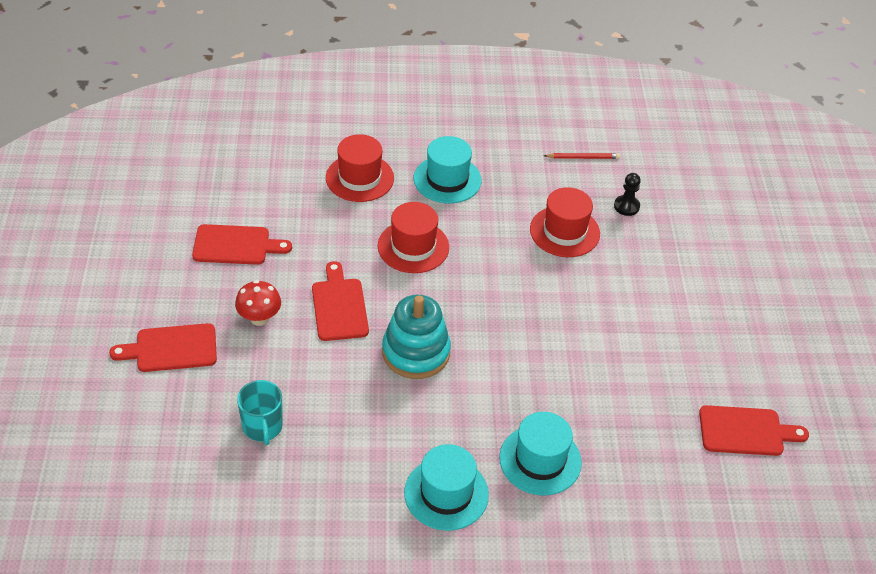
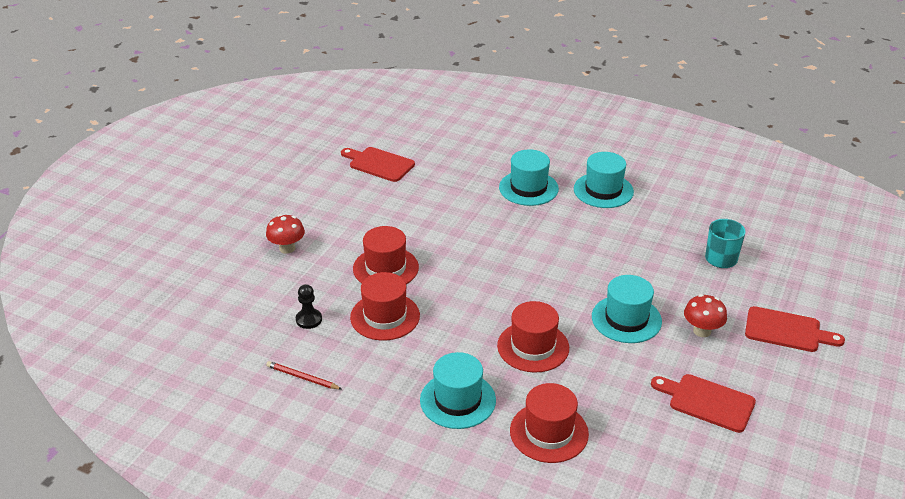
camera: 150 degrees left, 10 degrees down
red cutting board [312,261,369,341] -> turquoise hat [592,275,662,343]
turquoise stacking toy [382,295,451,379] -> none
none -> red mushroom [266,214,305,254]
none -> red hat [353,226,419,284]

